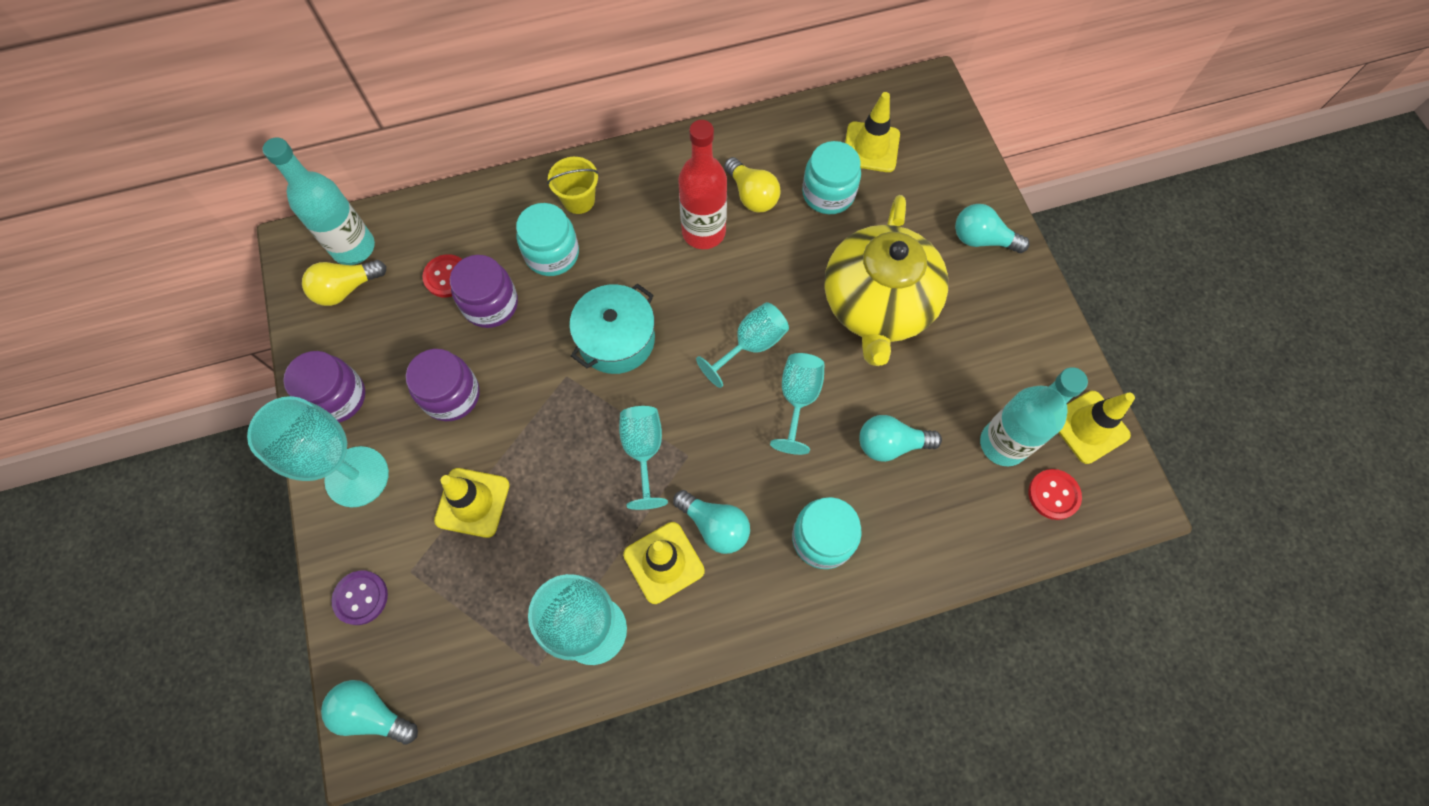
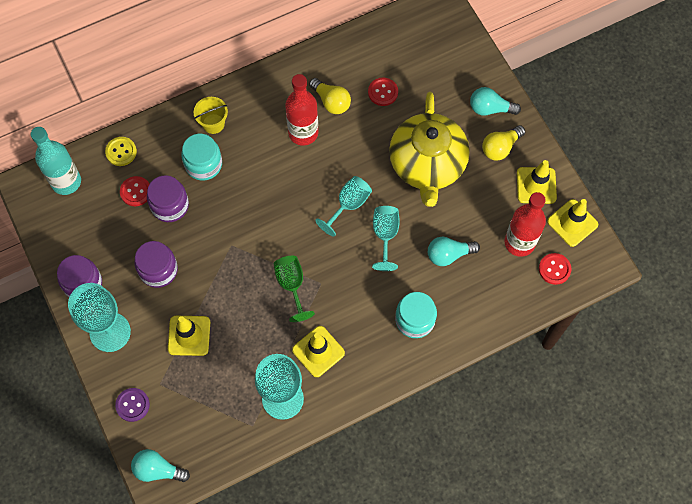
camera: 10 degrees left, 0 degrees up
yellow light bulb [302,260,386,306] -> yellow light bulb moved to [482,125,525,161]
turquoise pot [569,284,655,374] -> none
turquoise goblet [619,406,668,510] -> green goblet [274,256,315,322]
turquoise light bulb [673,490,750,554] -> none
turquoise jar [802,141,861,214] -> red button [368,78,398,106]
yellow traffic cone [845,92,900,172] -> yellow traffic cone moved to [517,160,557,204]
turquoise bottle [980,367,1088,466] -> red bottle [504,192,546,257]
none -> yellow button [105,137,137,166]

